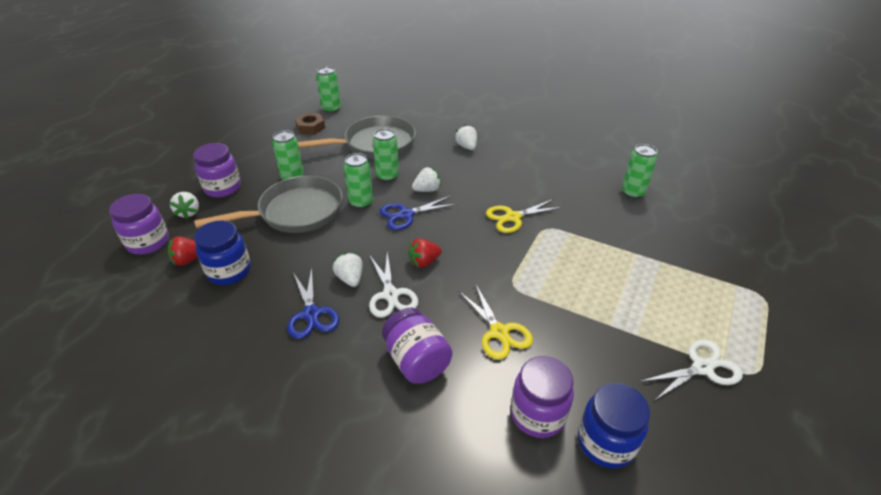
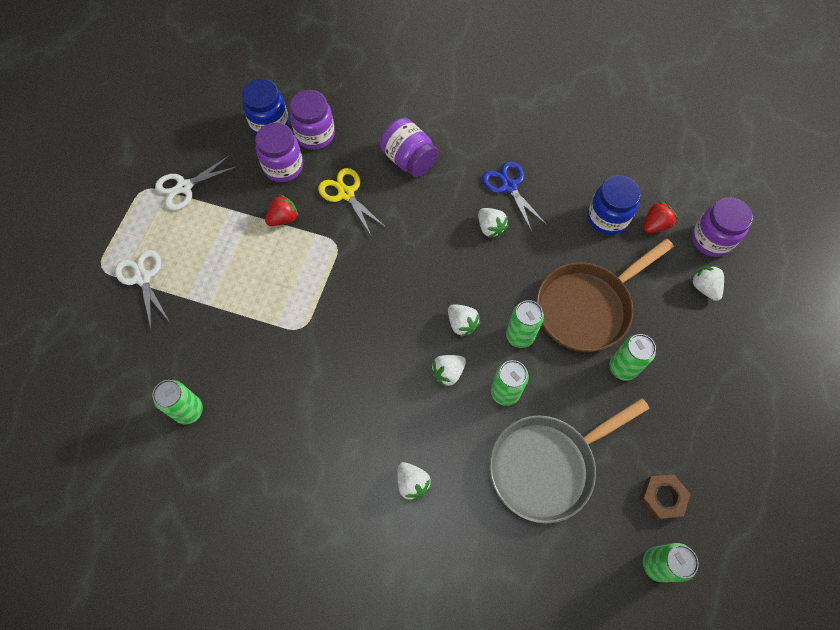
camera: 170 degrees right, 25 degrees up
purple jar [193,143,241,197] -> purple jar moved to [255,122,303,182]
grey pan [194,176,343,233] -> brown pan [536,238,674,352]
white scissors [369,252,418,318] -> white scissors moved to [115,250,169,328]
blue scissors [379,196,457,230] -> white strawberry [448,304,480,337]
red strawberry [408,238,442,268] -> red strawberry moved to [265,195,298,226]
yellow scissors [486,199,563,233] -> none

